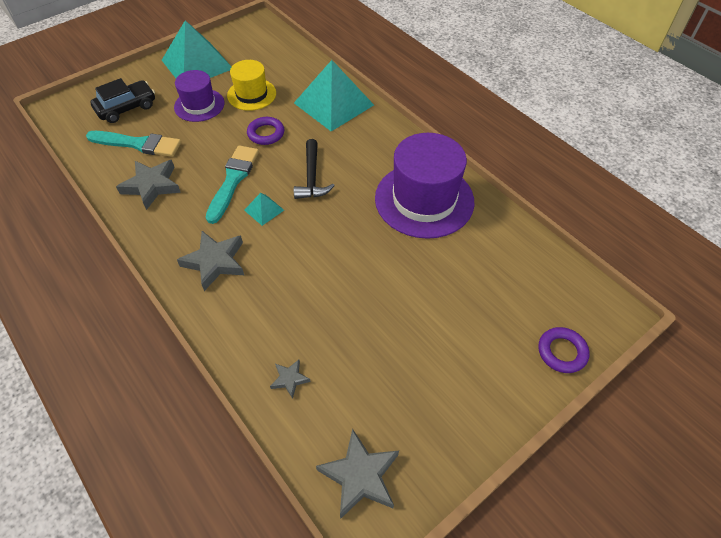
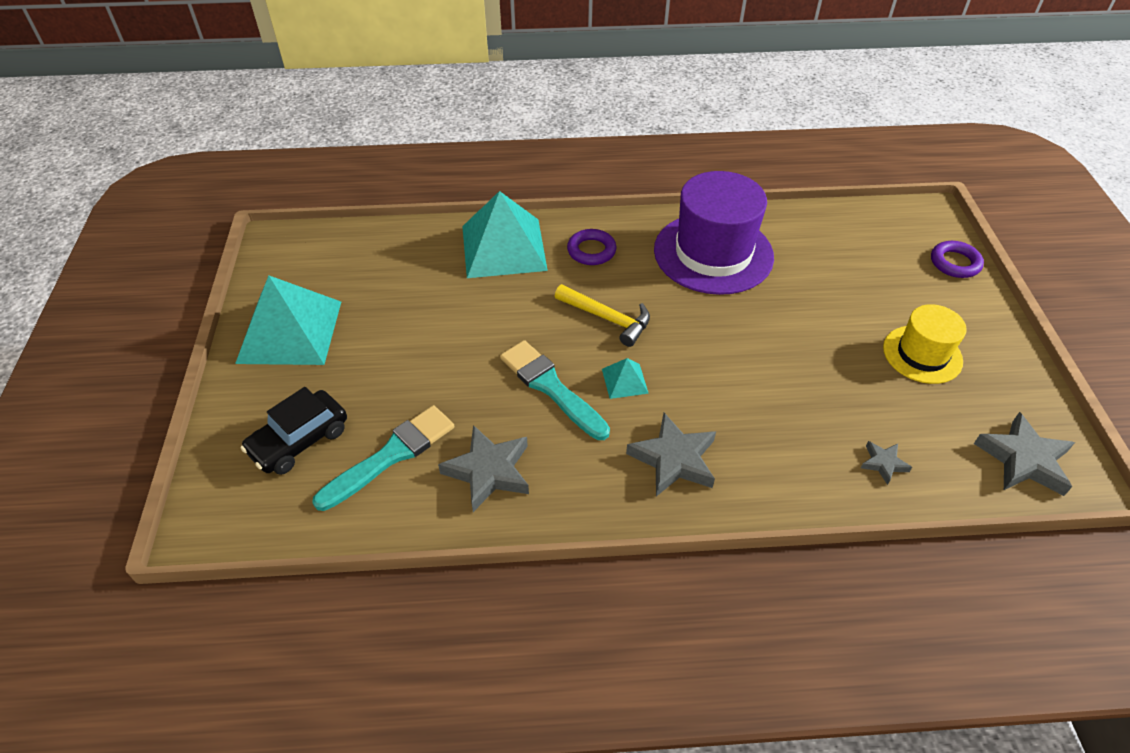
camera: 55 degrees left, 5 degrees down
black car [90,78,155,123] -> black car turned 135 degrees counterclockwise [241,387,347,475]
purple hat [174,70,224,122] -> none
yellow hat [227,60,276,111] -> yellow hat moved to [883,304,967,384]
purple ring [247,117,284,145] -> purple ring moved to [567,229,617,265]
black hammer [294,139,335,199] -> yellow hammer [555,284,650,347]

